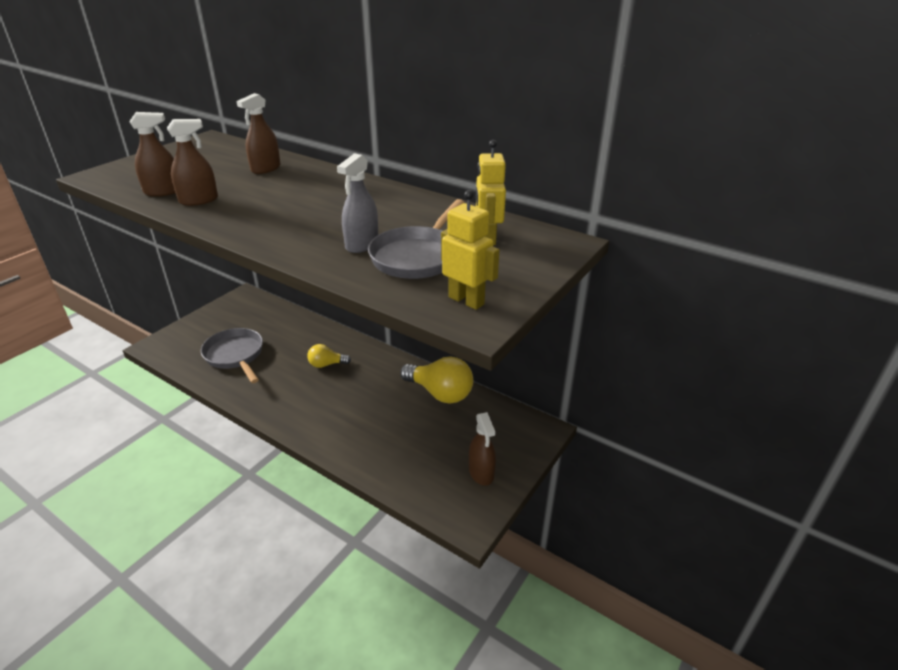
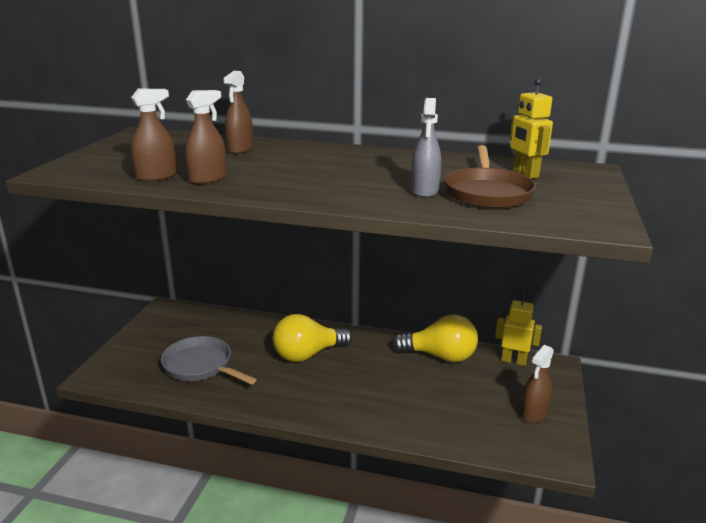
camera: 20 degrees left, 10 degrees down
yellow light bulb [307,344,351,368] -> yellow light bulb [273,314,352,362], size x1.83
grey pan [368,199,465,279] -> brown pan [445,145,536,208]
yellow robot [441,190,500,310] -> yellow robot moved to [495,293,542,366]
brown spray bottle [469,412,496,486] -> brown spray bottle turned 75 degrees clockwise [521,345,554,423]

